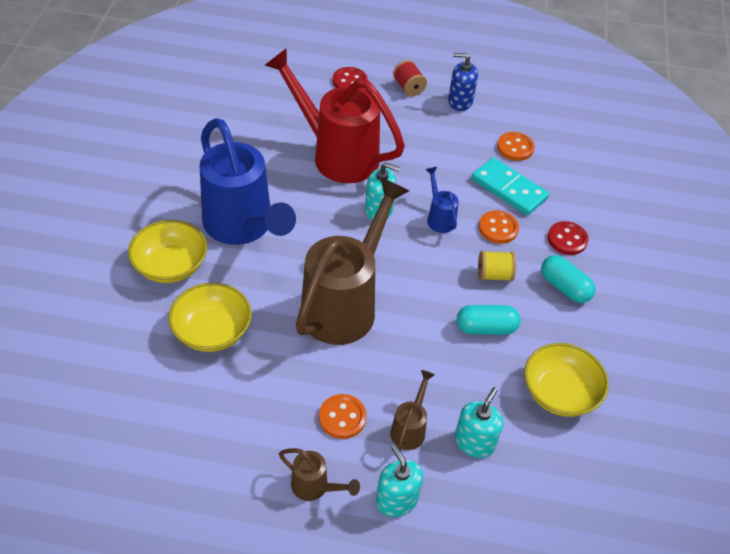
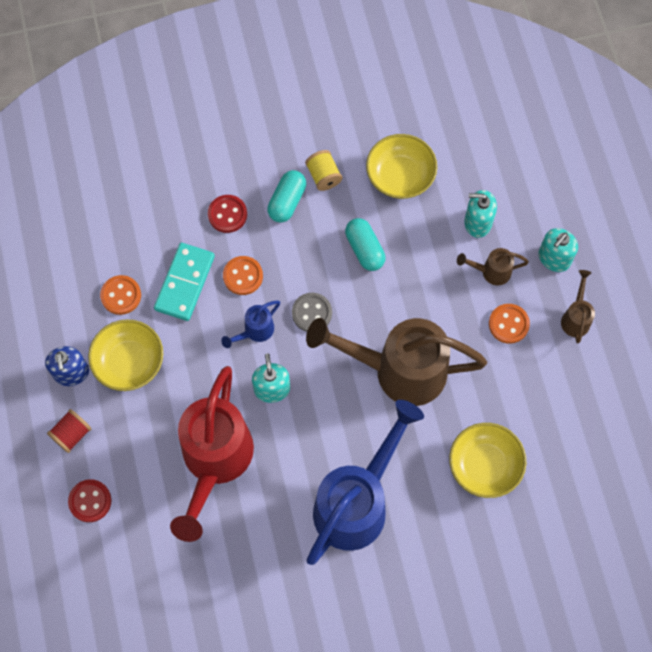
camera: 110 degrees left, 20 degrees up
yellow bowl [128,220,207,283] -> yellow bowl moved to [88,319,163,391]
yellow spool [478,251,516,281] -> yellow spool moved to [305,150,342,191]
none -> grey button [292,293,332,332]

